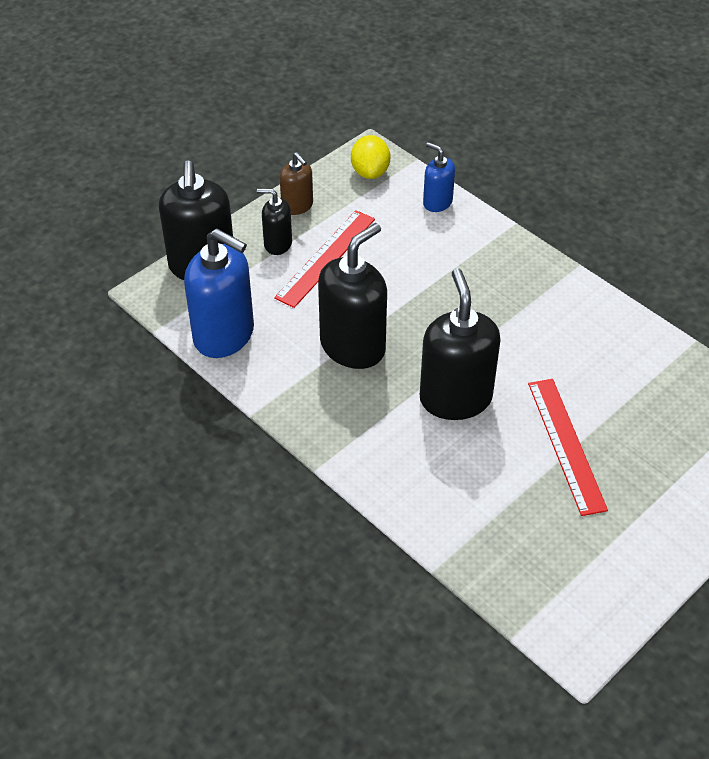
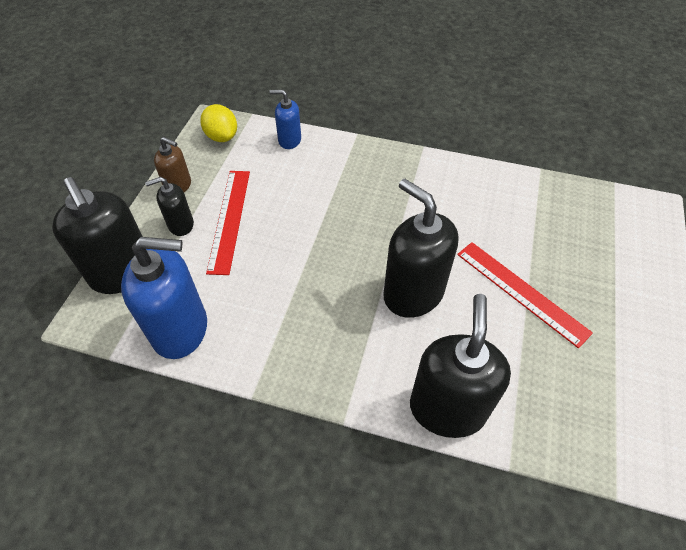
camera: 30 degrees left, 5 degrees up
black soap dispenser [318,223,387,369] -> black soap dispenser moved to [410,294,511,438]

